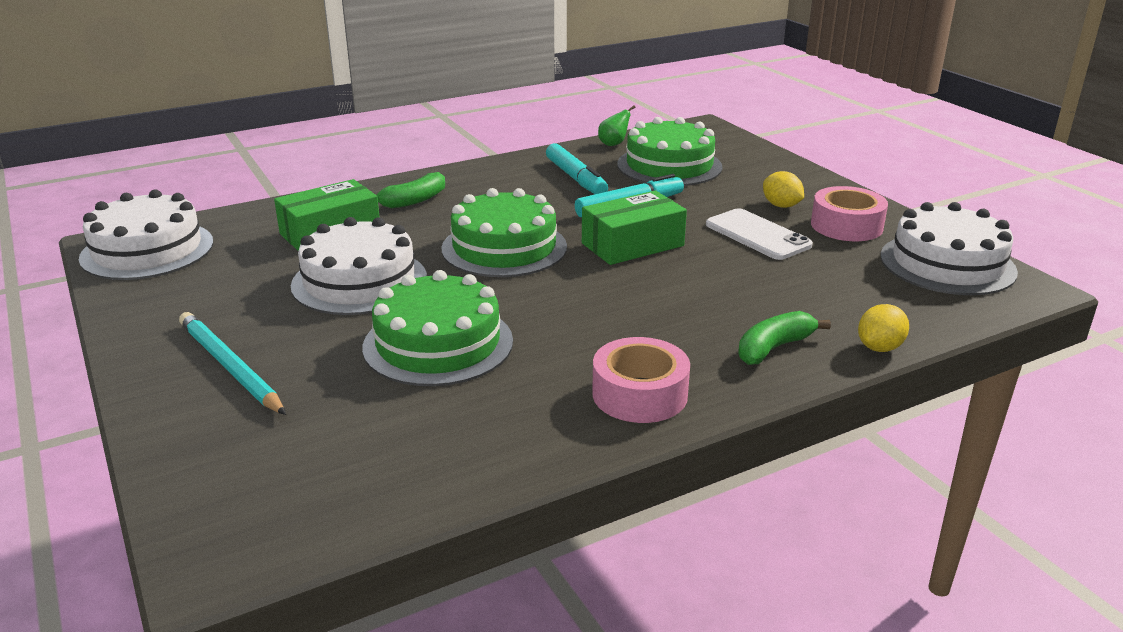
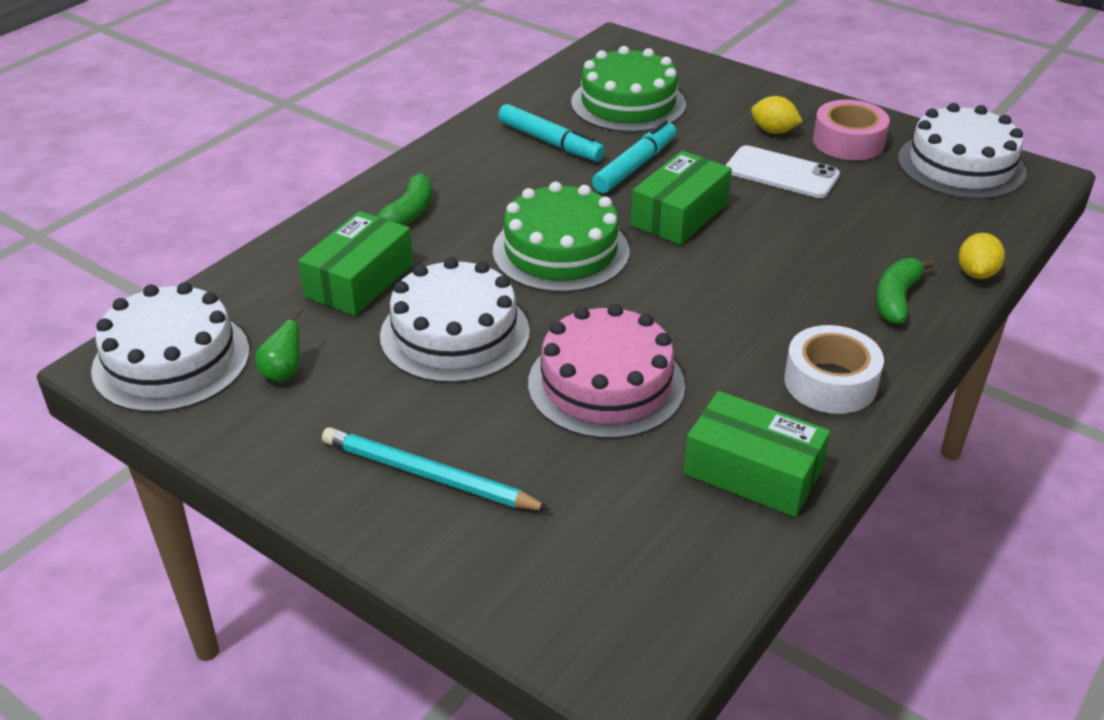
camera: 25 degrees left, 10 degrees up
green cake [362,270,513,386] -> pink cake [528,304,685,439]
pink tape [592,337,690,423] -> white tape [784,325,884,414]
green pear [598,105,636,146] -> green pear moved to [255,308,303,382]
none -> green box [683,391,830,517]

